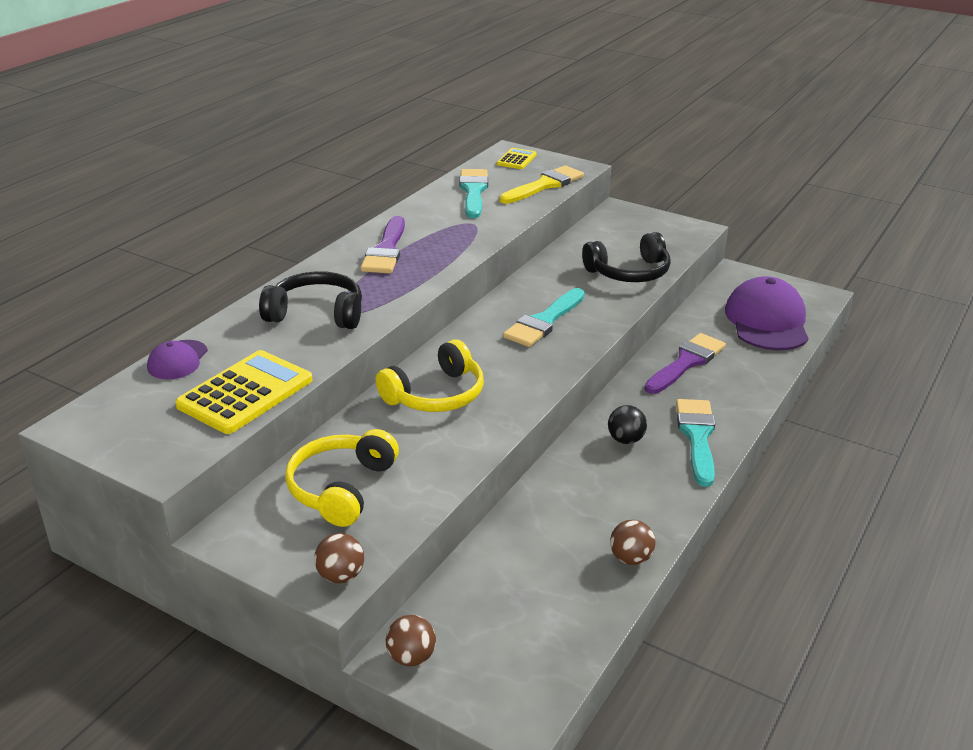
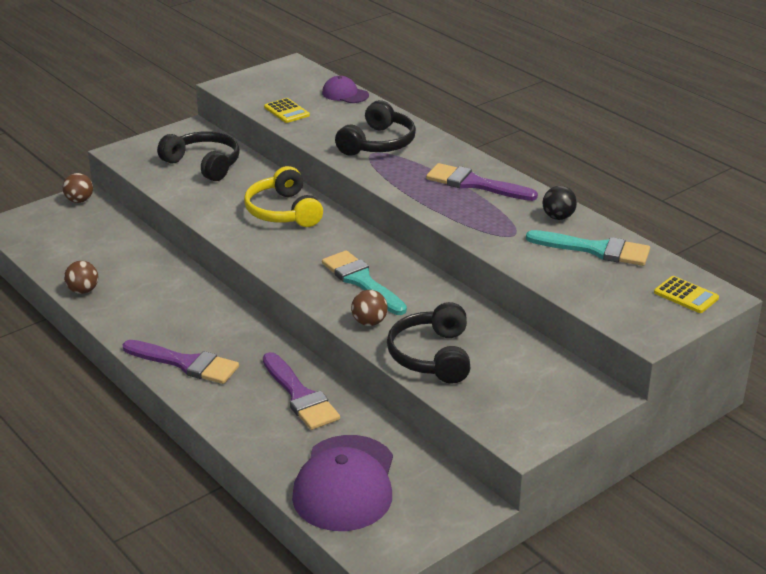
camera: 110 degrees right, 0 degrees up
yellow calculator [175,350,312,434] -> yellow calculator [264,98,310,123], size x0.53
yellow headphones [285,429,399,527] -> black headphones [157,131,240,181]
brown ball [314,533,364,583] -> brown ball moved to [351,290,388,326]
yellow brush [499,165,584,204] -> none
black ball [608,405,647,444] -> black ball moved to [542,186,577,220]
turquoise brush [676,399,715,487] -> purple brush [122,340,239,384]
purple cap [725,276,809,350] -> purple cap turned 75 degrees clockwise [292,435,393,531]

